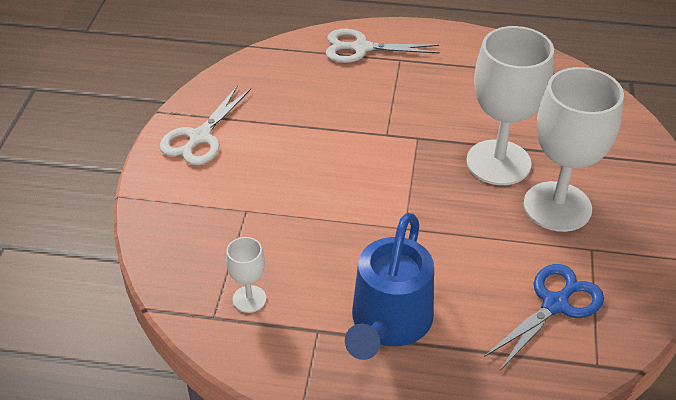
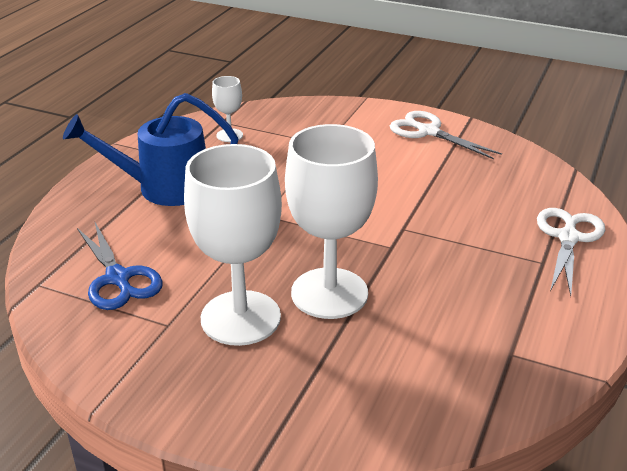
camera: 105 degrees right, 10 degrees down
blue watering can [345,213,434,360] -> blue watering can turned 45 degrees counterclockwise [63,93,238,206]

